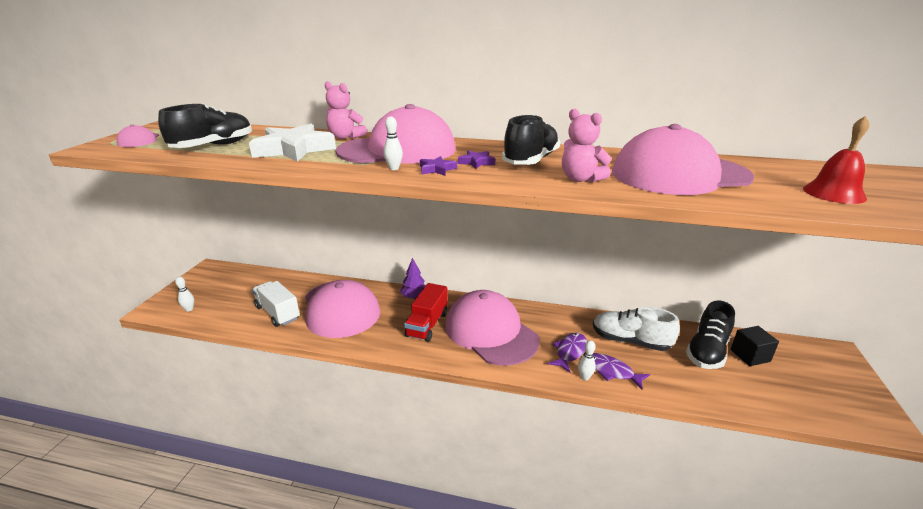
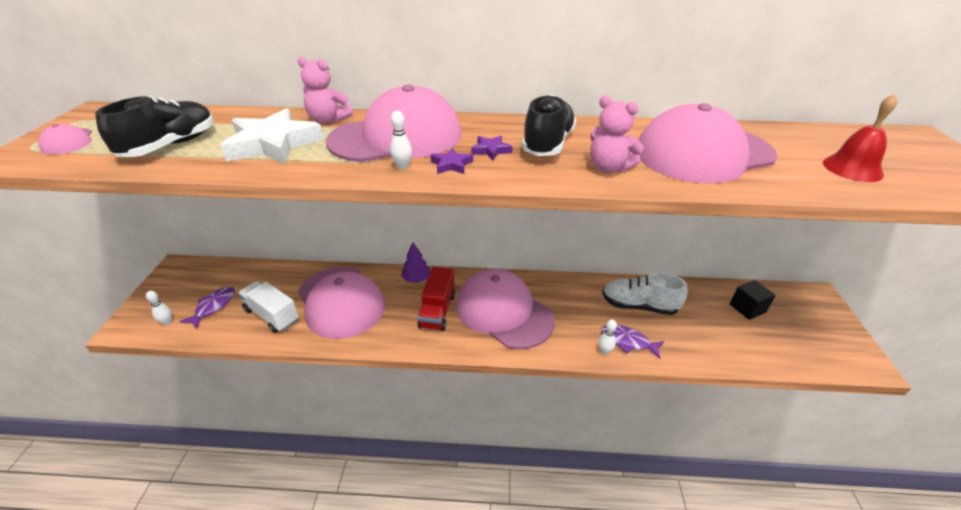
camera: 10 degrees left, 10 degrees up
purple fish [548,333,587,373] -> purple fish moved to [179,286,235,328]
black shoe [686,301,735,369] -> none

